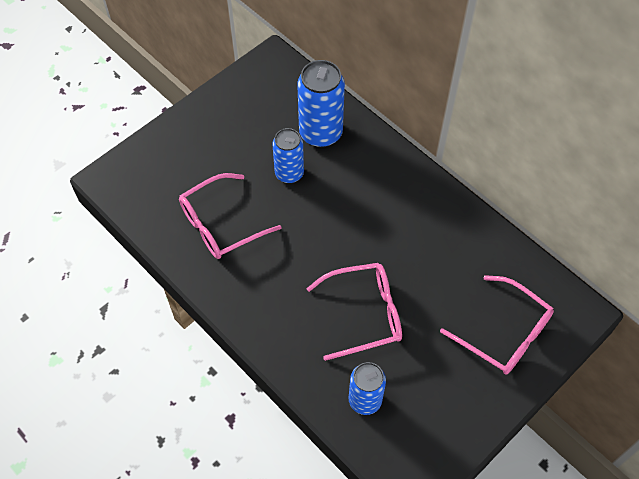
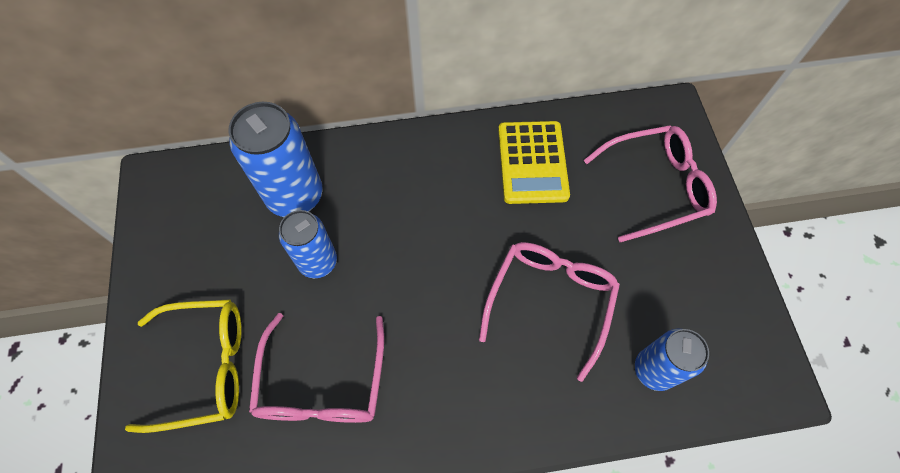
camera: 55 degrees left, 5 degrees up
none -> yellow glasses [125,299,242,433]
none -> yellow calculator [498,121,570,204]

